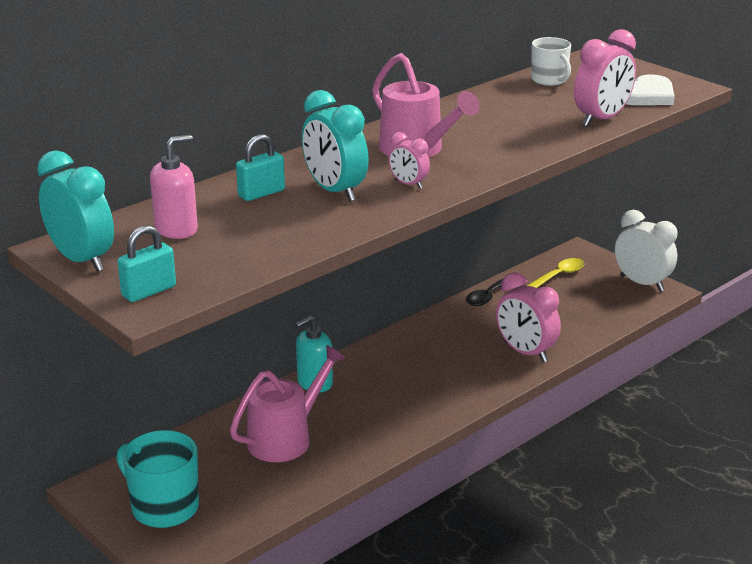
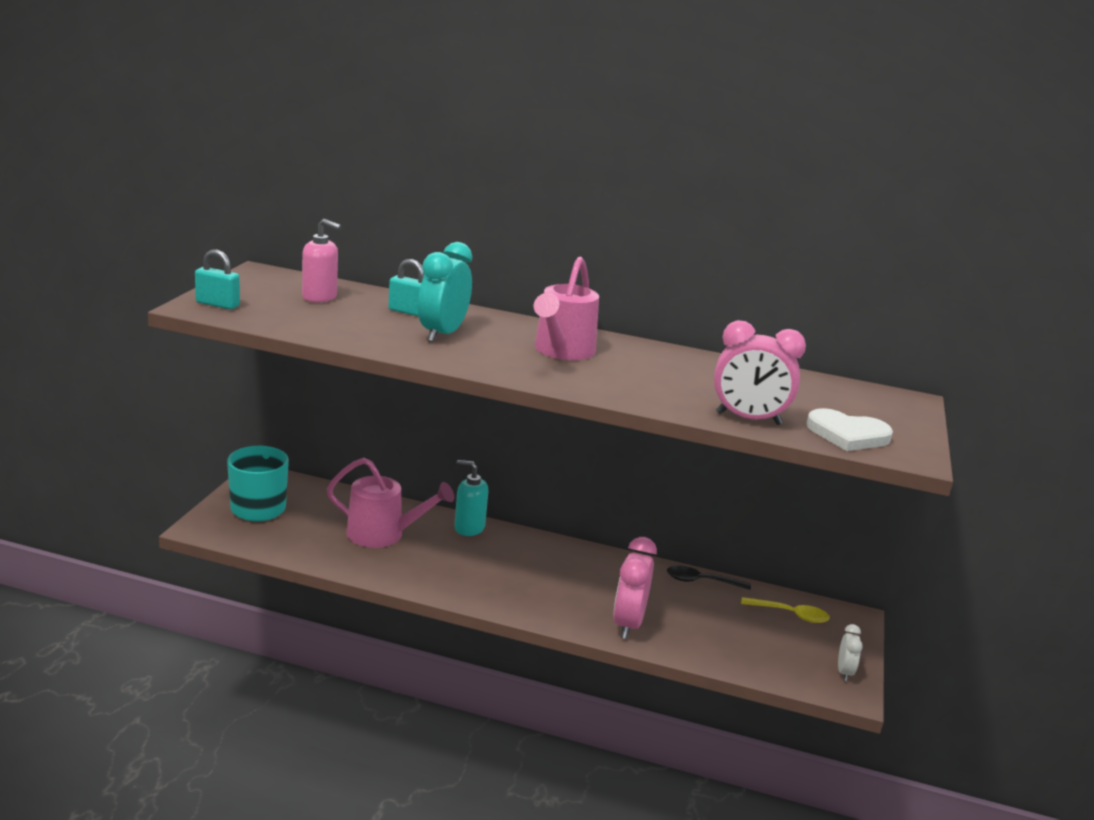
camera: 55 degrees right, 5 degrees down
turquoise clock [37,150,114,272] -> none
pink clock [388,132,430,189] -> none
white mug [531,37,571,86] -> none
white clock [615,210,677,291] -> white clock [838,624,863,681], size x0.54

